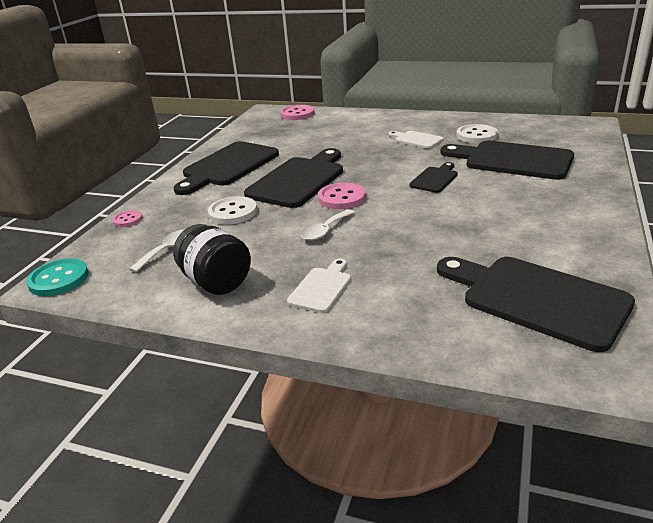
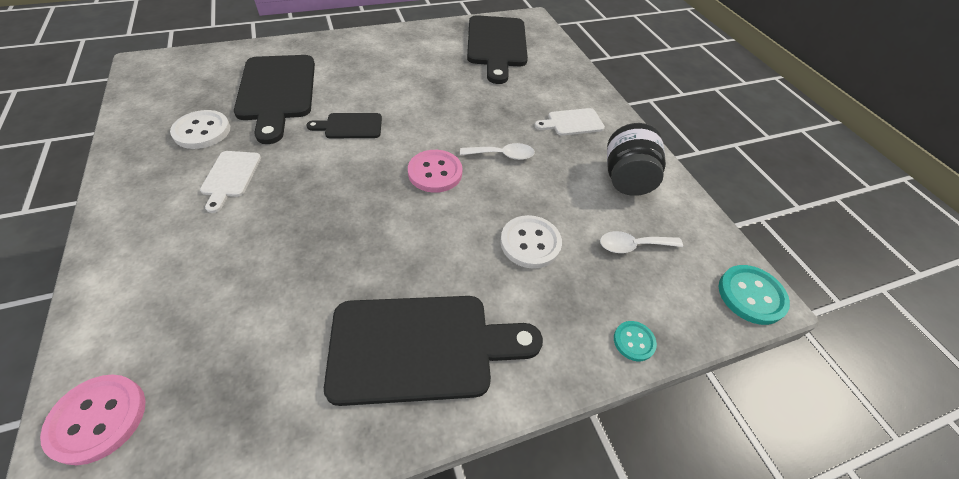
camera: 135 degrees left, 20 degrees up
pink button [113,210,142,227] -> turquoise button [614,321,657,361]
black cutting board [244,148,343,208] -> none

